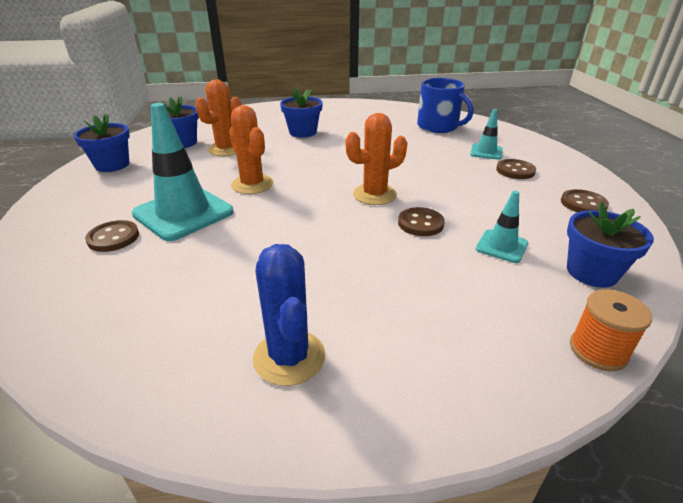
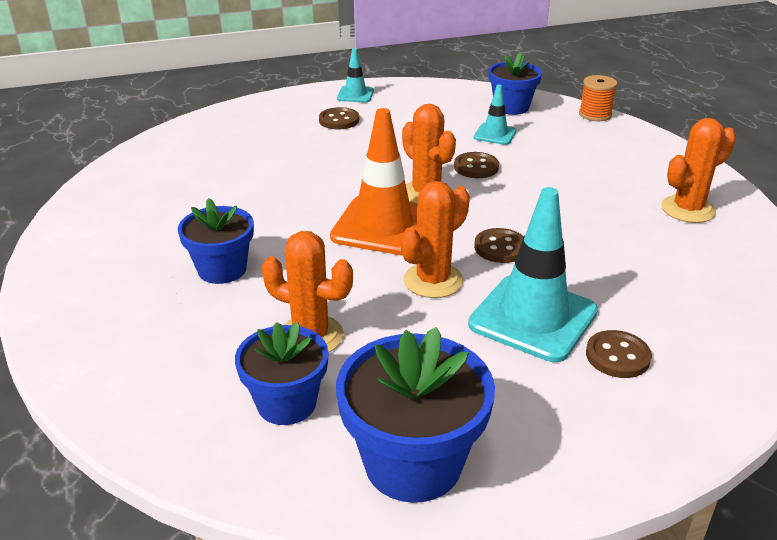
camera: 100 degrees left, 0 degrees up
blue flower pot [74,114,130,172] -> blue flower pot [336,327,495,503], size x1.52
blue cactus [253,244,325,386] -> orange cactus [661,118,736,223]
blue mug [417,78,474,133] -> none
turquoise traffic cone [470,109,503,160] -> turquoise traffic cone moved to [337,48,374,102]
brown button [561,189,609,212] -> brown button moved to [474,228,524,263]
none -> orange traffic cone [330,108,418,256]

